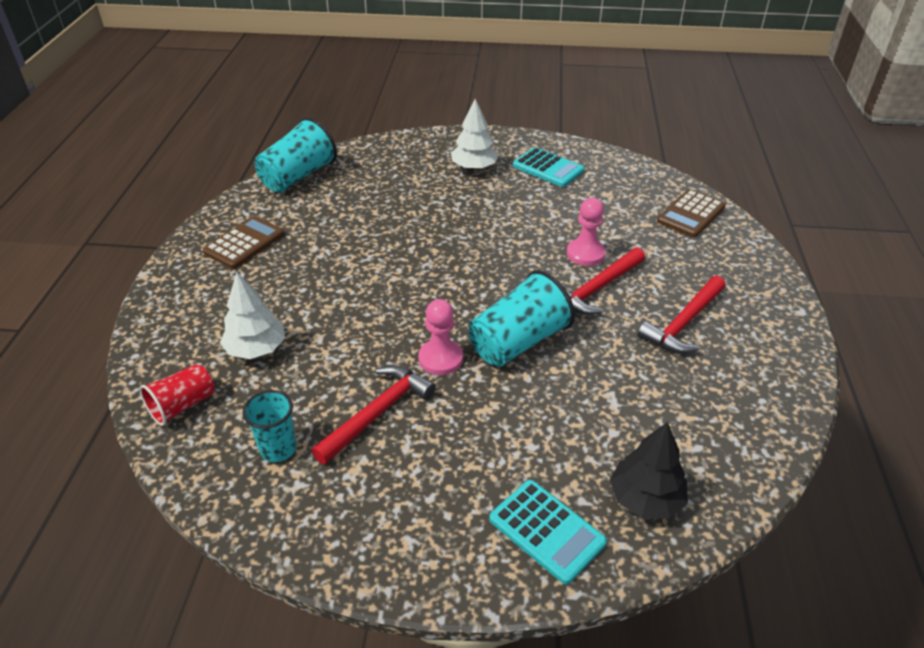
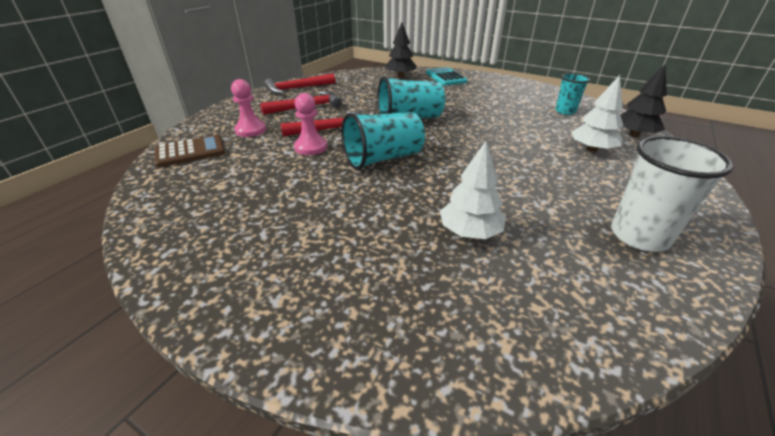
camera: 155 degrees left, 5 degrees down
red cup [140,364,214,426] -> black tree [620,64,667,137]
brown calculator [203,216,284,269] -> white cup [611,136,734,252]
turquoise cup [255,117,337,193] -> turquoise cup moved to [341,112,425,170]
red hammer [312,365,436,464] -> red hammer moved to [264,73,335,94]
pink pawn [418,299,463,375] -> pink pawn moved to [231,79,266,137]
white tree [451,99,499,171] -> white tree moved to [440,141,506,239]
turquoise calculator [513,147,584,187] -> none

